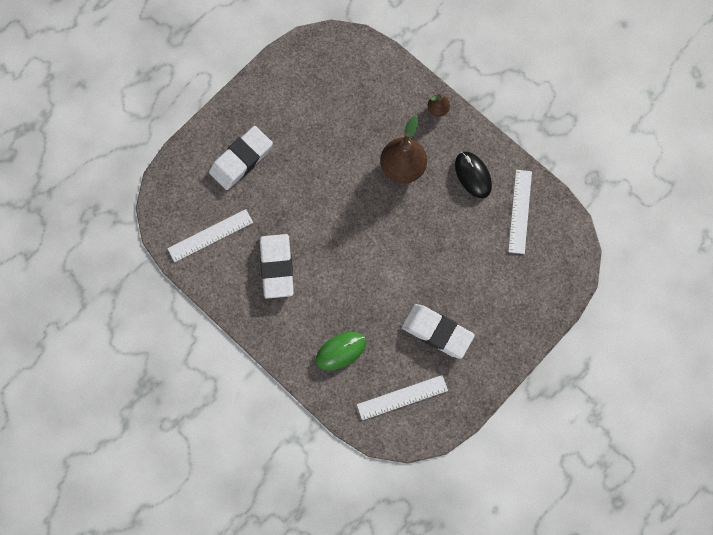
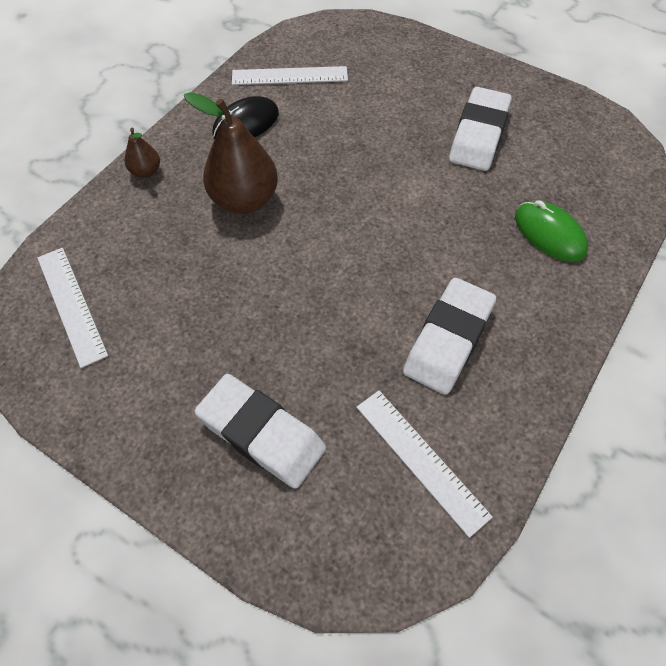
camera: 100 degrees left, 15 degrees down
white eraser [260,234,294,299] -> white eraser turned 45 degrees counterclockwise [403,278,496,395]
white ruler [357,375,448,420] -> white ruler moved to [37,248,108,368]

